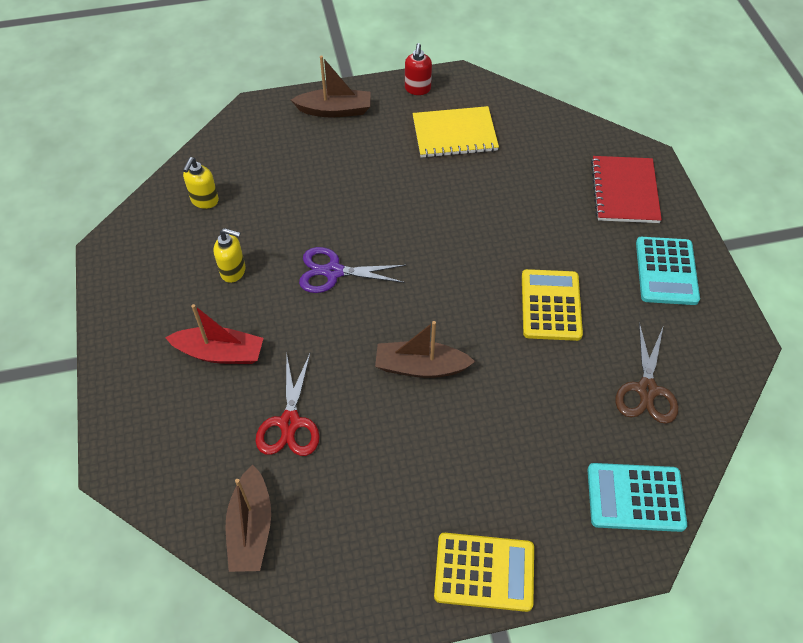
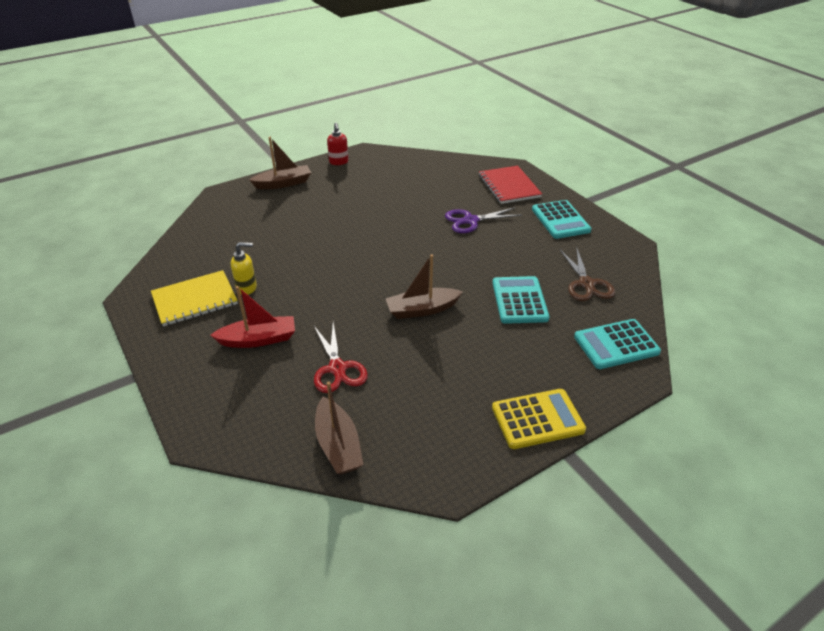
camera: 20 degrees left, 15 degrees down
yellow soap dispenser [183,157,219,209] -> none
purple scissors [299,247,406,293] -> purple scissors moved to [445,207,522,233]
yellow notebook [413,106,499,158] -> yellow notebook moved to [151,270,238,327]
yellow calculator [522,269,583,341] -> none
none -> turquoise calculator [492,276,549,324]

